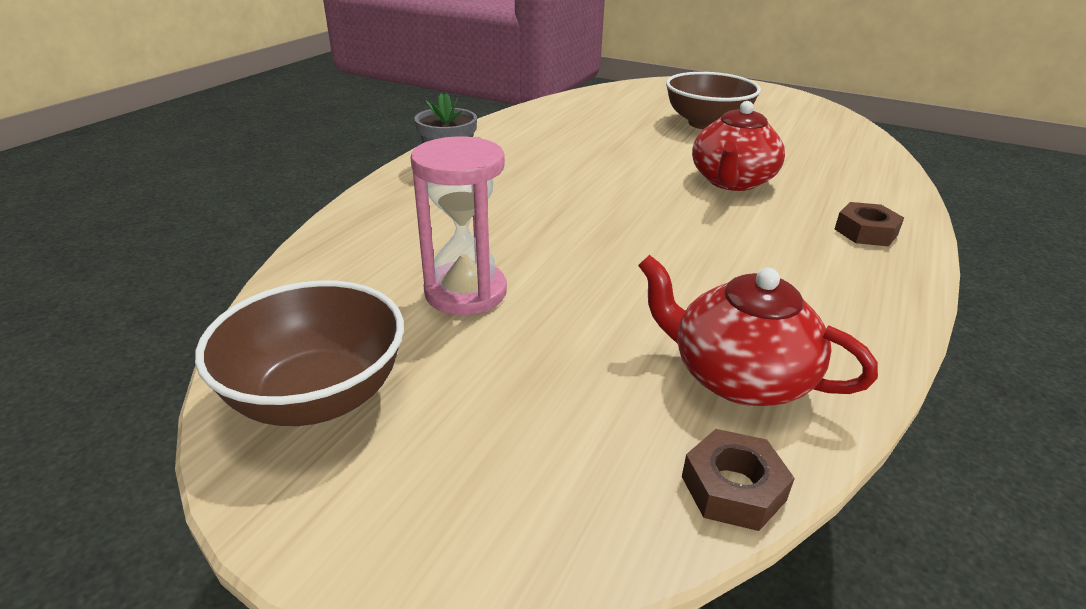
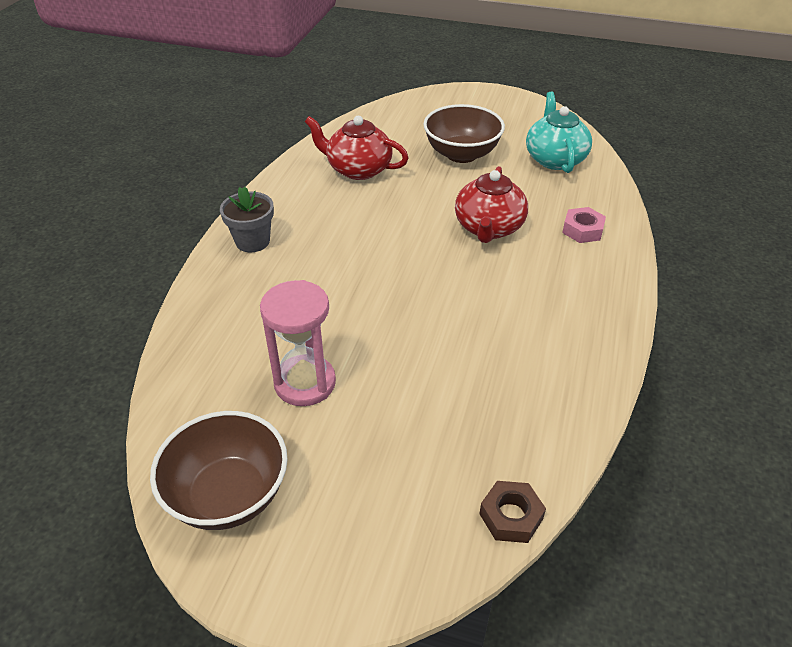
camera: 10 degrees left, 10 degrees up
red teapot [638,255,878,406] -> red teapot moved to [305,116,408,180]
brown nut [835,202,904,246] -> none
none -> turquoise teapot [526,92,592,173]
none -> pink nut [562,207,606,243]

